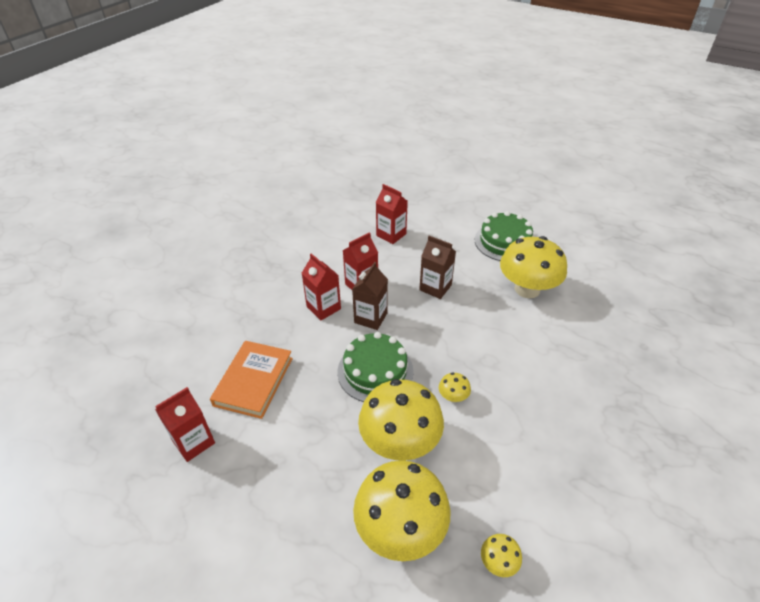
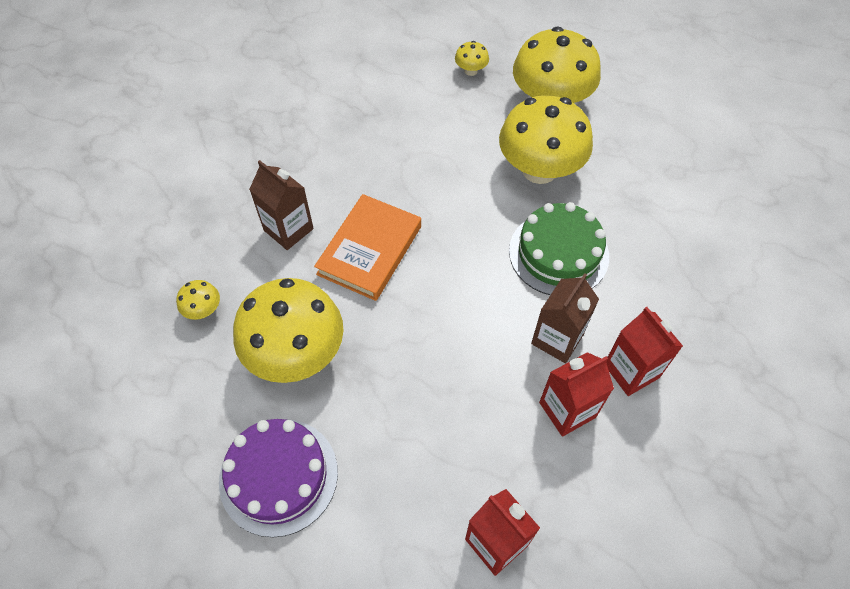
camera: 170 degrees left, 15 degrees up
red carton [155,387,215,462] -> none
orange book [210,341,293,419] -> orange book moved to [314,194,421,301]
brown carton [419,236,456,299] -> brown carton moved to [249,160,314,250]
yellow mushroom [439,373,471,402] -> yellow mushroom moved to [176,280,220,320]
green cake [475,211,533,261] -> purple cake [219,419,338,537]

